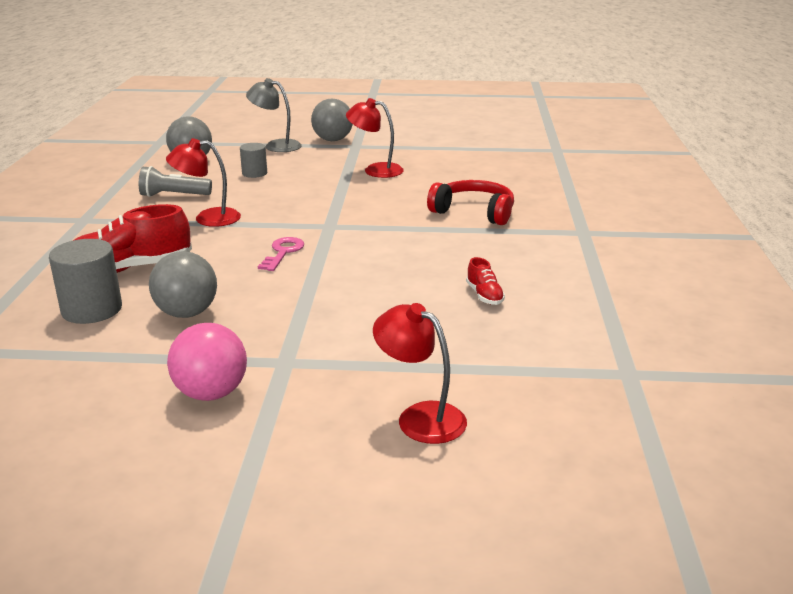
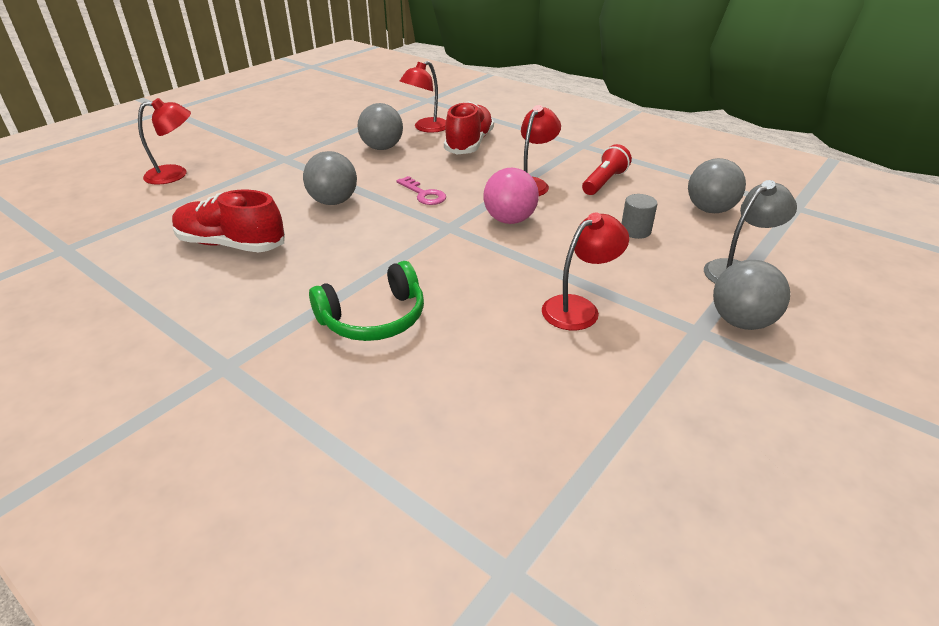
camera: 125 degrees right, 10 degrees up
grey cylinder [49,239,122,324] -> red lamp [400,61,446,133]
grey flashlight [139,166,212,197] -> red flashlight [582,144,632,195]
pink ball [167,323,247,401] -> pink ball moved to [484,168,539,224]
red headphones [427,180,514,225] -> green headphones [309,261,424,341]
red shoe [466,257,505,305] -> red shoe [172,190,285,253], size x2.11
none -> grey ball [303,151,357,205]

